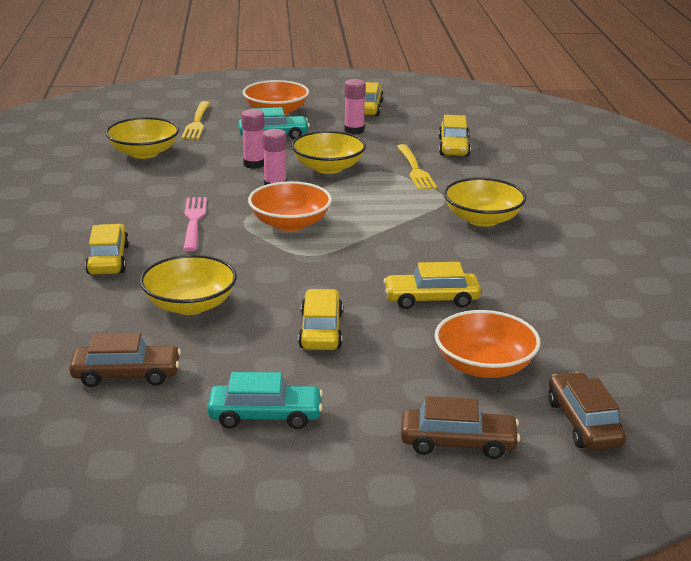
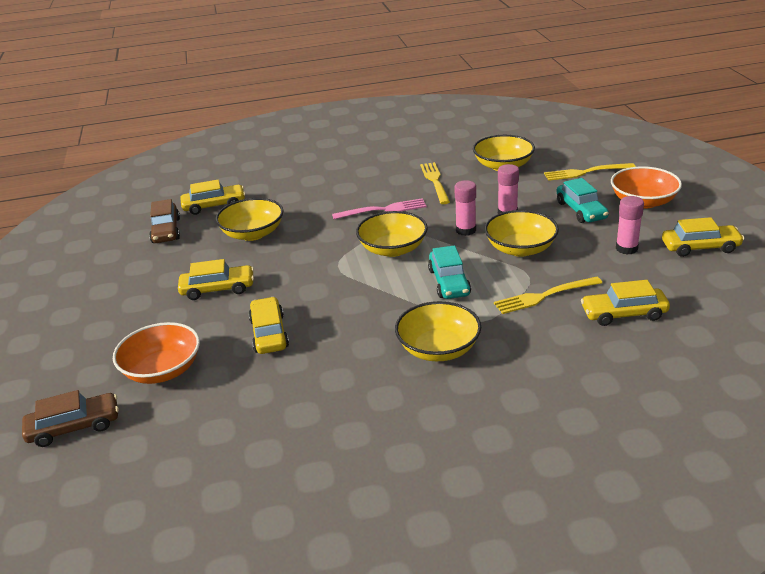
camera: 85 degrees right, 5 degrees up
yellow car [85,224,129,275] -> yellow car moved to [180,180,245,215]
turquoise car [207,372,323,429] -> turquoise car moved to [428,245,471,299]
orange bowl [248,181,332,231] -> yellow bowl [356,211,428,257]
brown car [401,396,520,459] -> none
none -> yellow fork [420,162,450,204]

